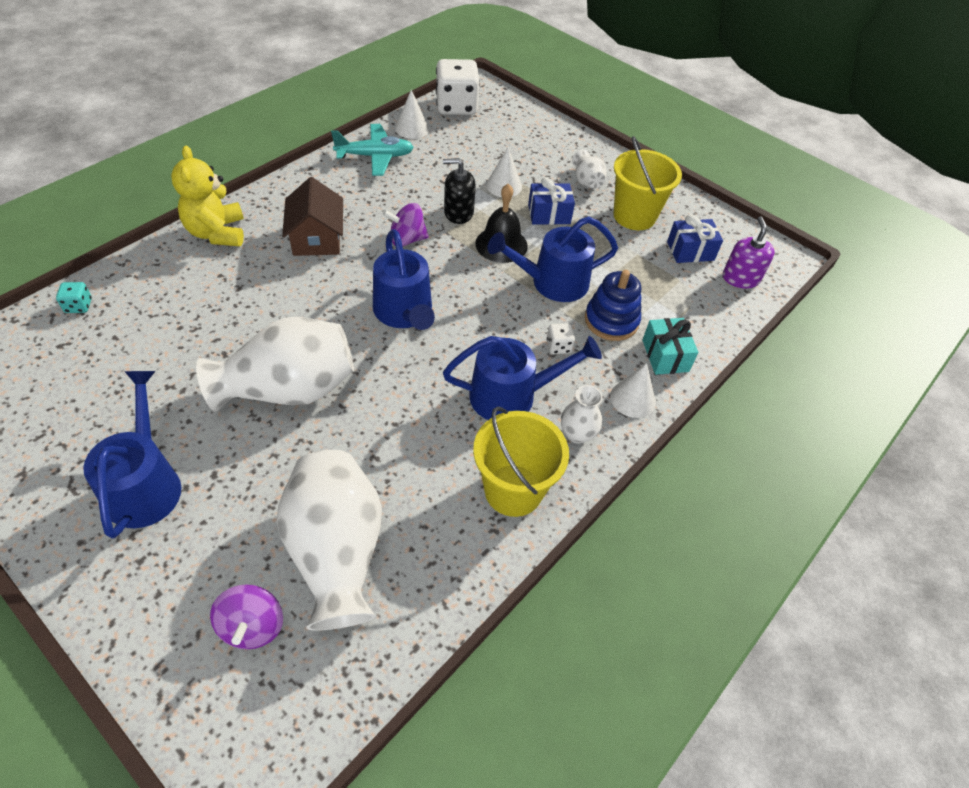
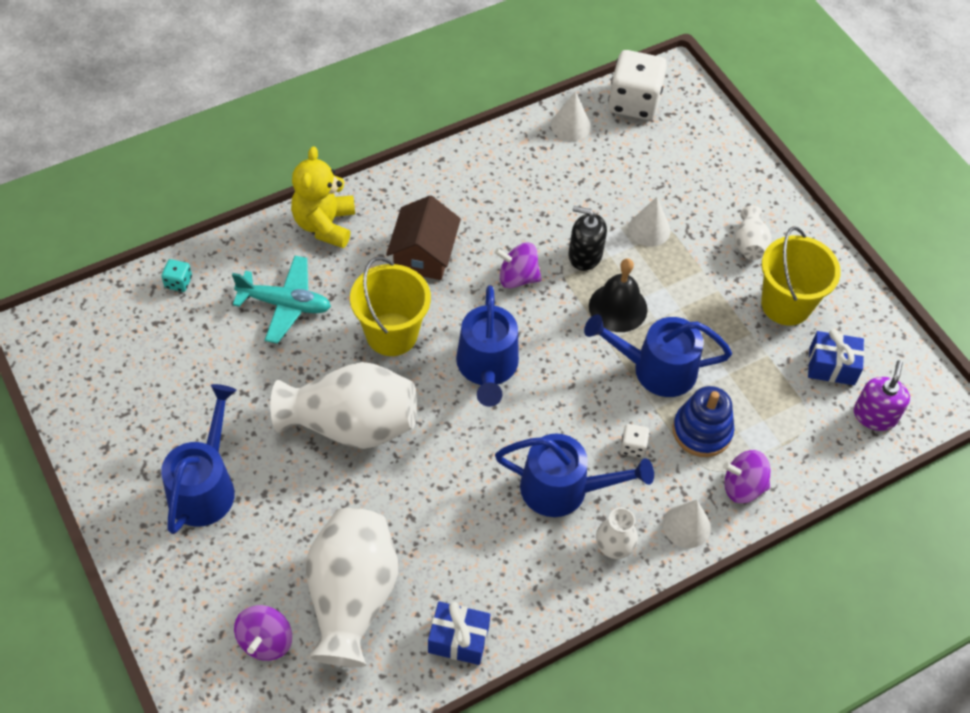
camera: 20 degrees right, 5 degrees up
turquoise plane [331,124,414,176] -> turquoise plane moved to [232,256,331,344]
yellow bucket [473,406,569,517] -> yellow bucket moved to [350,257,431,356]
blue gift [528,177,575,225] -> blue gift moved to [428,601,490,665]
turquoise gift [642,318,698,375] -> purple spinning top [723,450,771,503]

